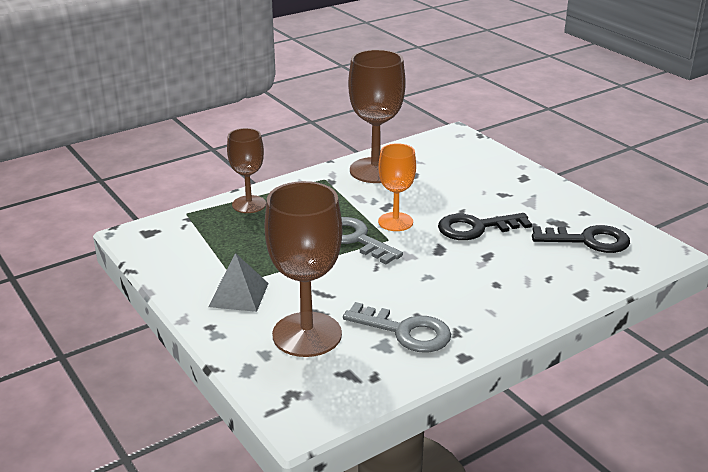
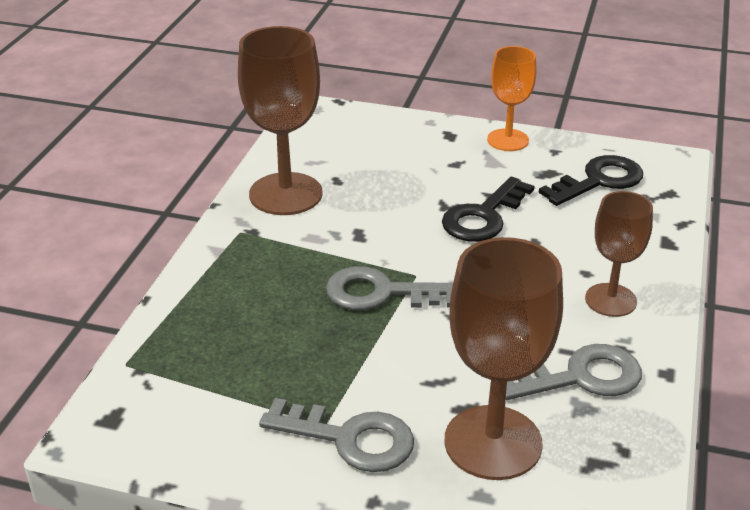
camera: 40 degrees left, 5 degrees up
grey pyramid [208,253,269,312] -> grey key [259,398,414,472]
brown goblet [227,128,266,213] -> brown goblet moved to [585,191,653,317]
orange goblet [378,143,416,231] -> orange goblet moved to [487,46,537,151]

